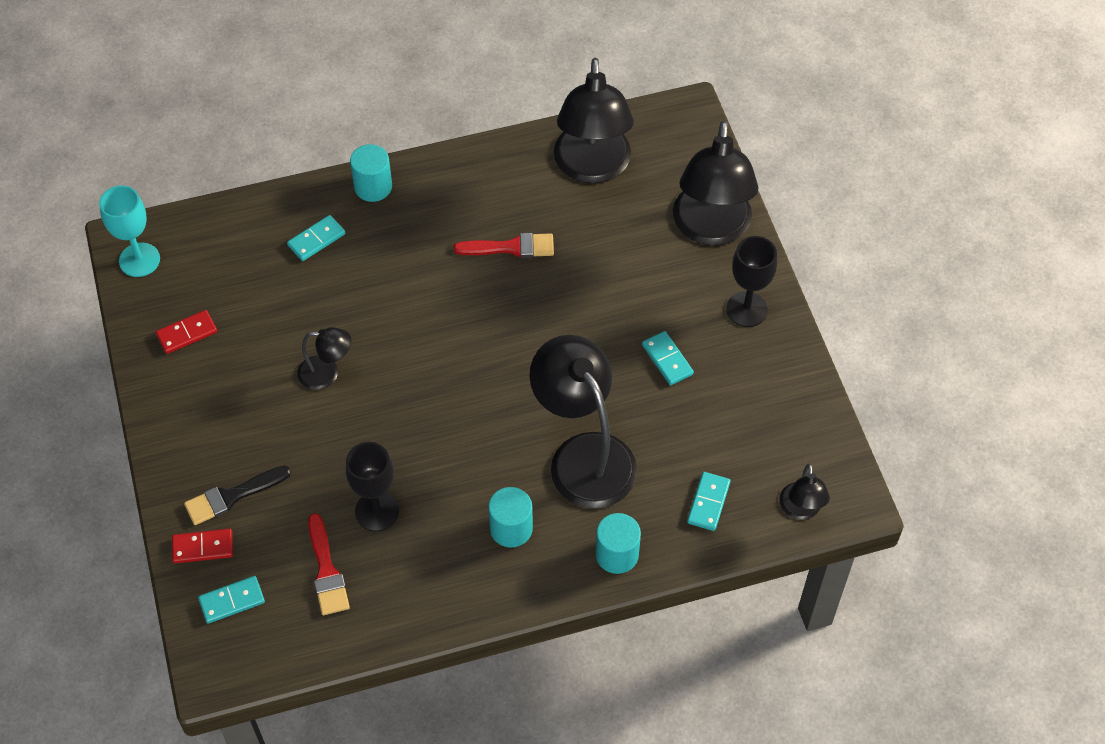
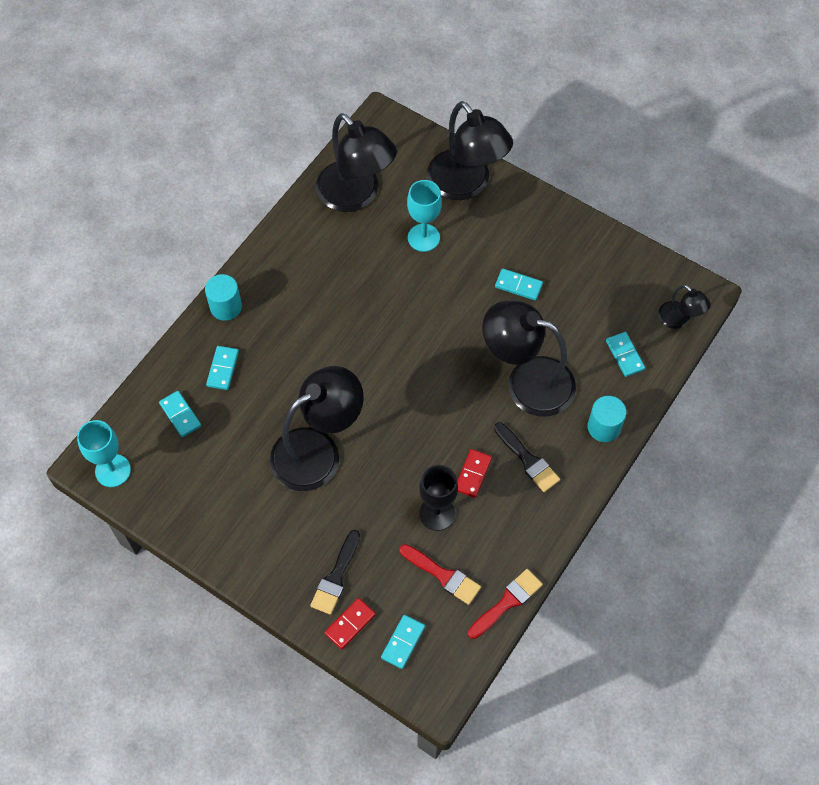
camera: 40 degrees left, 5 degrees up
red domino [156,310,217,354] -> red domino moved to [457,449,492,498]
black lamp [297,327,351,390] -> black lamp [270,366,364,491], size x2.06
red brush [454,233,554,258] -> red brush moved to [468,569,543,639]
turquoise cylinder [488,487,533,548] -> black brush [494,422,560,492]
black goblet [726,236,777,327] -> none
none -> turquoise domino [159,391,201,437]
none -> turquoise goblet [407,180,442,252]

